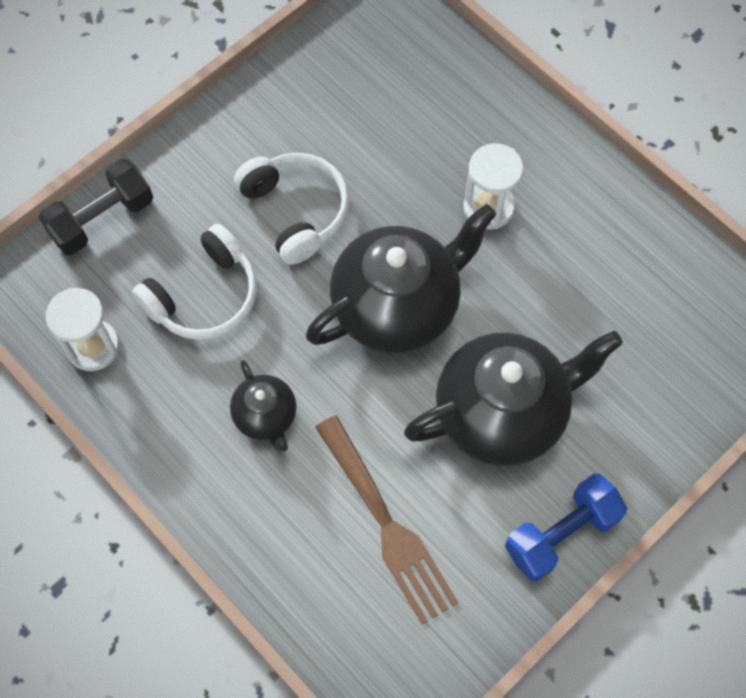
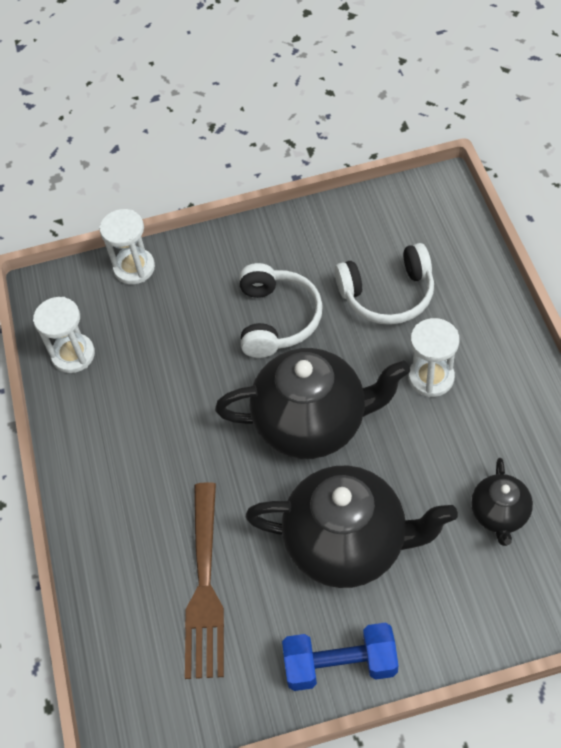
camera: 35 degrees right, 10 degrees down
black dumbbell [39,159,153,255] -> white hourglass [99,209,155,285]
white headphones [132,224,257,340] -> white headphones moved to [335,243,434,325]
black teapot [230,360,297,451] -> black teapot moved to [471,458,533,546]

